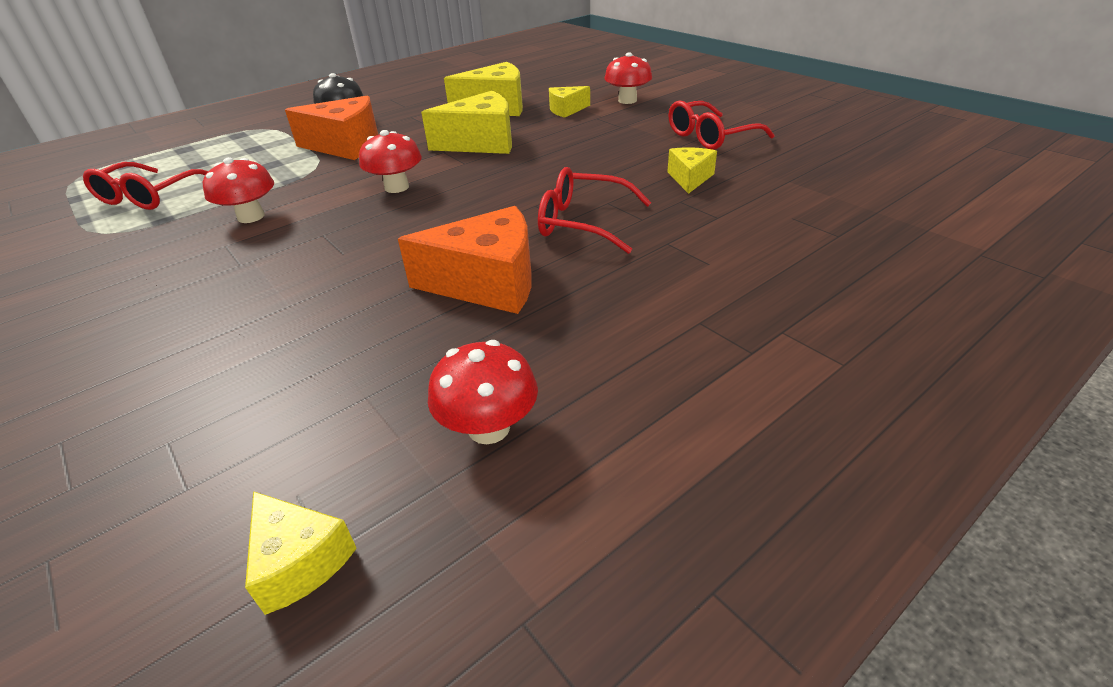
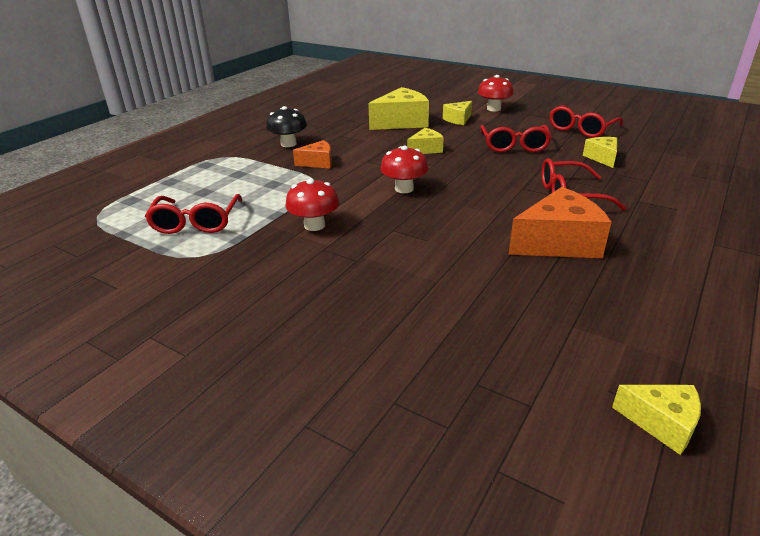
camera: 20 degrees left, 5 degrees down
orange cheese [285,95,378,160] -> orange cheese [293,140,332,168], size x0.55
yellow cheese [421,91,512,154] -> yellow cheese [407,128,444,154], size x0.55
red mushroom [428,340,538,444] -> none
none -> red glasses [480,125,552,152]

